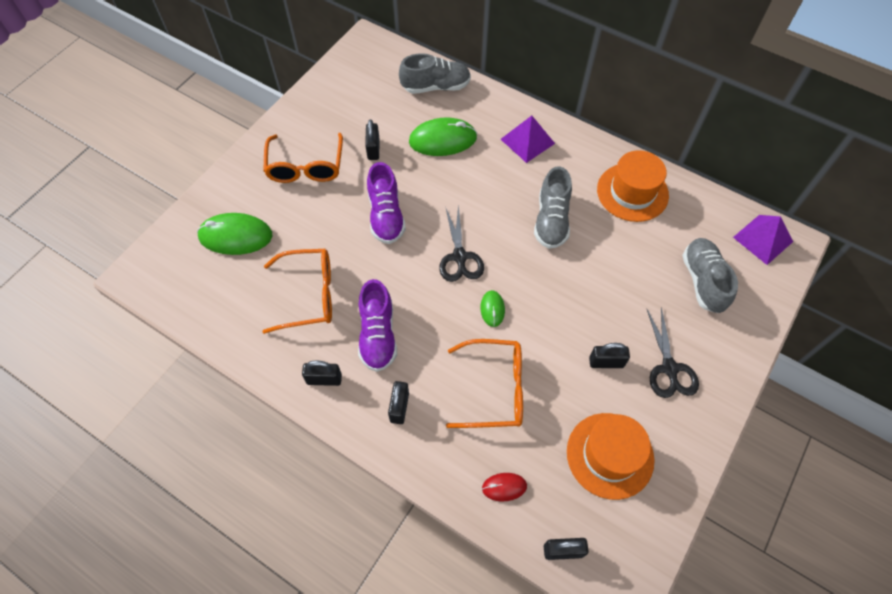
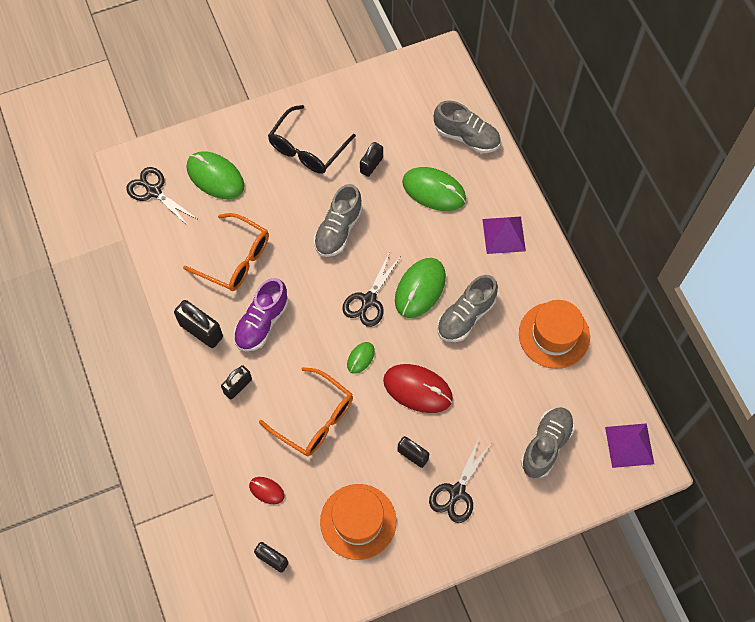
camera: 35 degrees right, 5 degrees up
orange glasses [263,133,343,183] -> black glasses [268,105,356,174]
black padlock [302,361,342,386] -> black padlock [174,300,223,348], size x1.52
purple shoe [367,162,406,244] -> grey shoe [314,184,363,257]
none -> black scissors [127,167,197,227]
none -> red mouse [383,364,453,413]
none -> green mouse [395,258,446,318]

